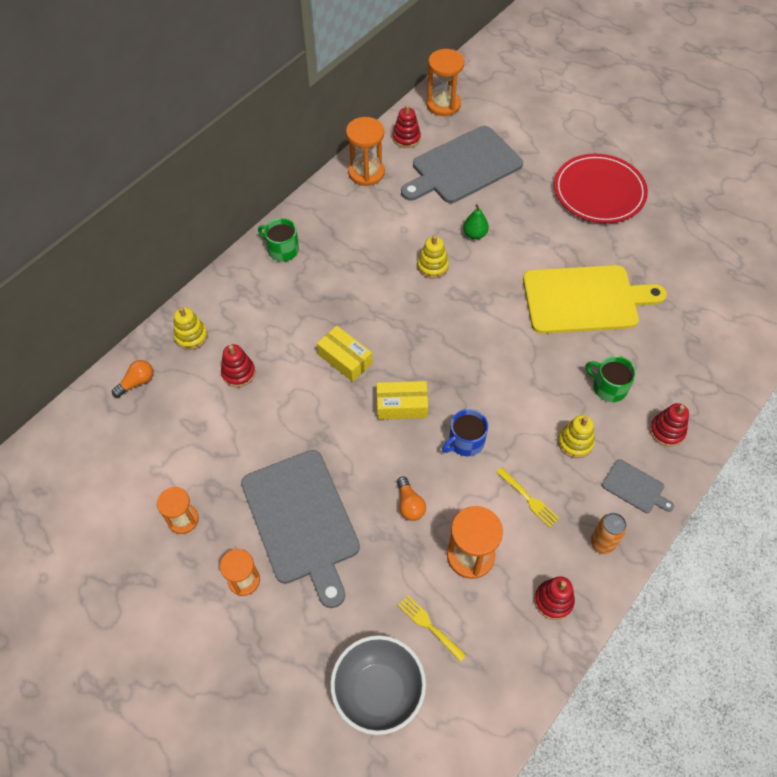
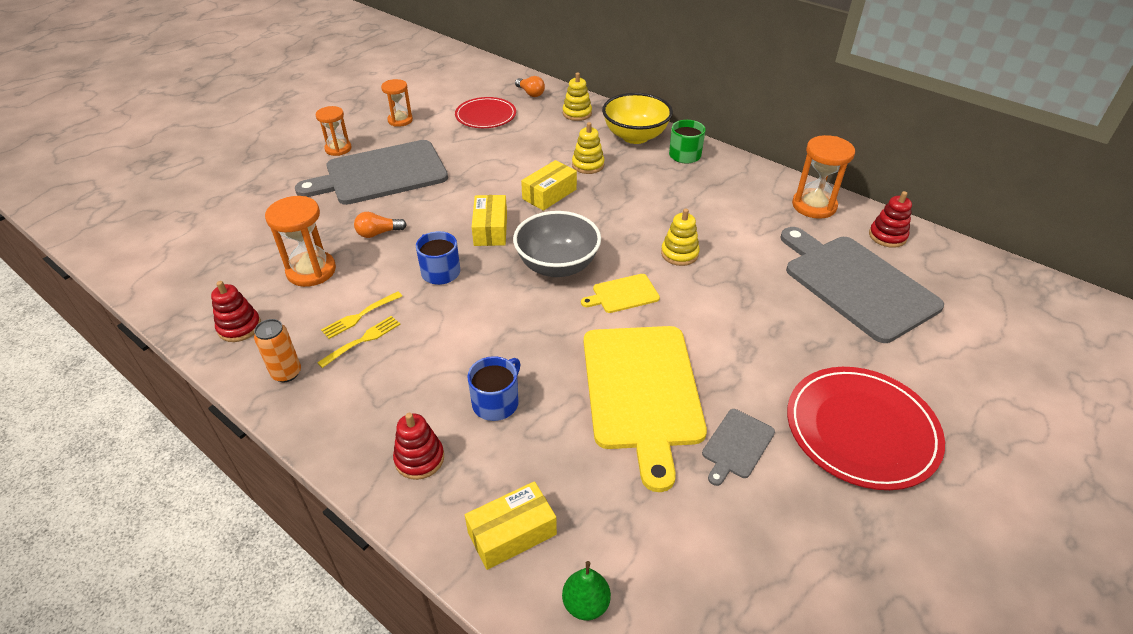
camera: 90 degrees right, 15 degrees down
red stacking toy [221,344,255,387] -> none
grey bowl [330,635,426,735] -> grey bowl moved to [513,211,601,277]
yellow fork [398,595,466,662] -> yellow fork moved to [317,316,400,368]
orange hourglass [426,49,464,116] -> none
green pear [463,204,489,239] -> green pear moved to [562,561,611,620]
yellow stacking toy [558,415,595,458] -> yellow stacking toy moved to [572,122,605,174]
green mug [586,356,636,402] -> blue mug [467,356,521,421]
grey cutting board [602,459,674,513] -> grey cutting board moved to [702,409,775,486]
none -> red plate [455,97,516,128]
none -> yellow box [465,481,557,570]
none -> yellow cutting board [581,274,660,313]
none -> yellow bowl [602,93,673,144]

